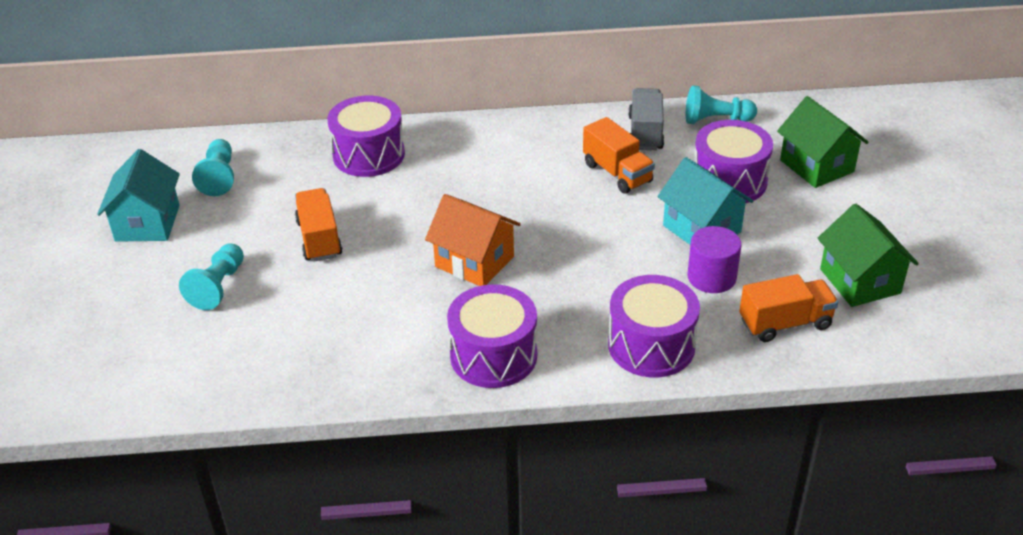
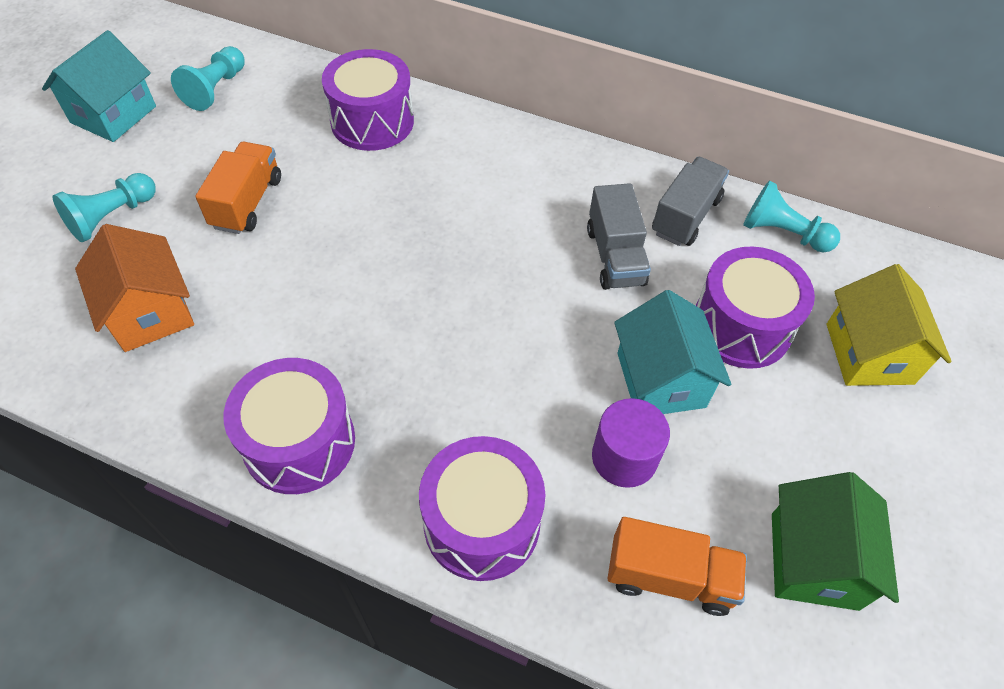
camera: 25 degrees right, 15 degrees up
orange house [425,194,521,286] -> orange house moved to [75,224,194,352]
orange truck [583,117,655,194] -> grey truck [587,183,651,290]
green house [777,96,868,188] -> yellow house [827,264,951,386]

